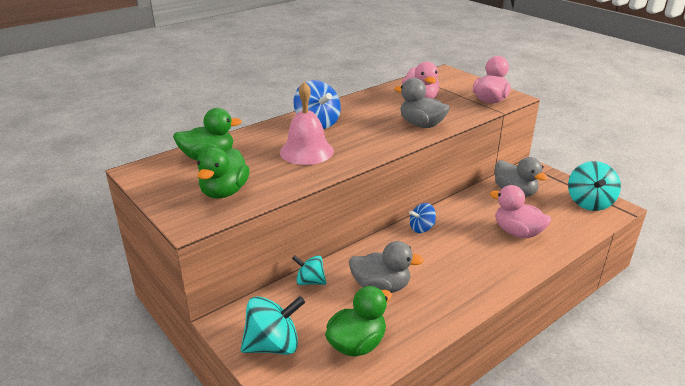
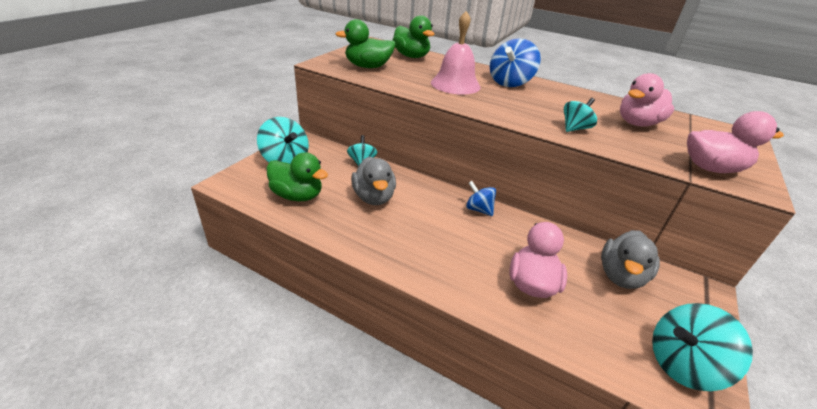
camera: 65 degrees right, 5 degrees up
grey duck [394,78,450,128] -> turquoise spinning top [564,98,597,132]

